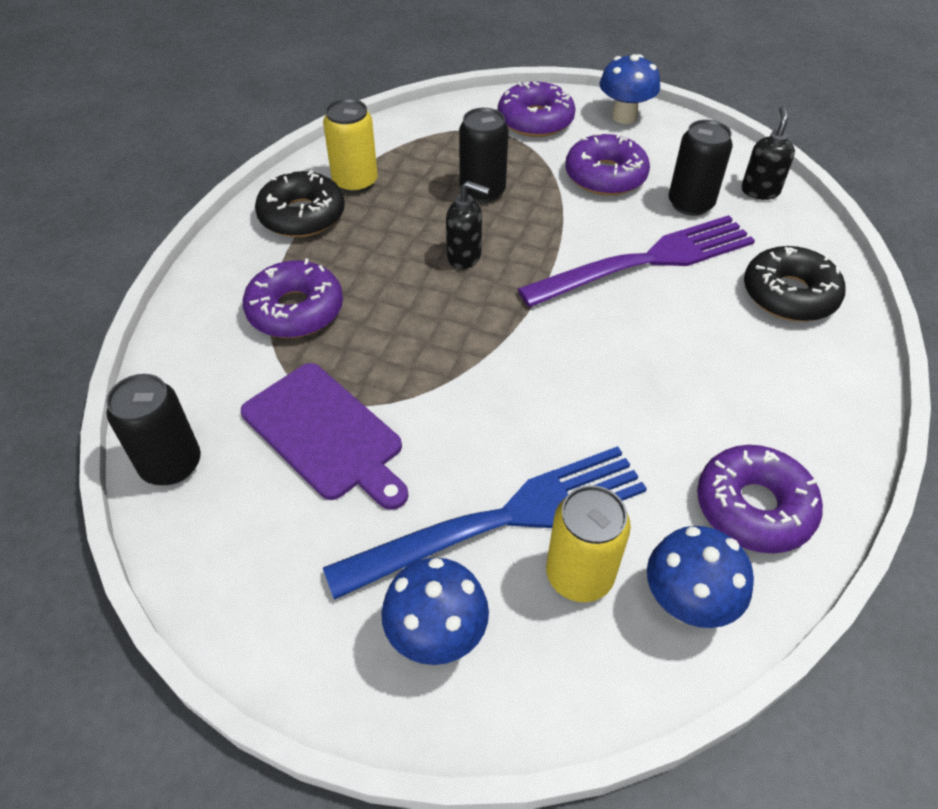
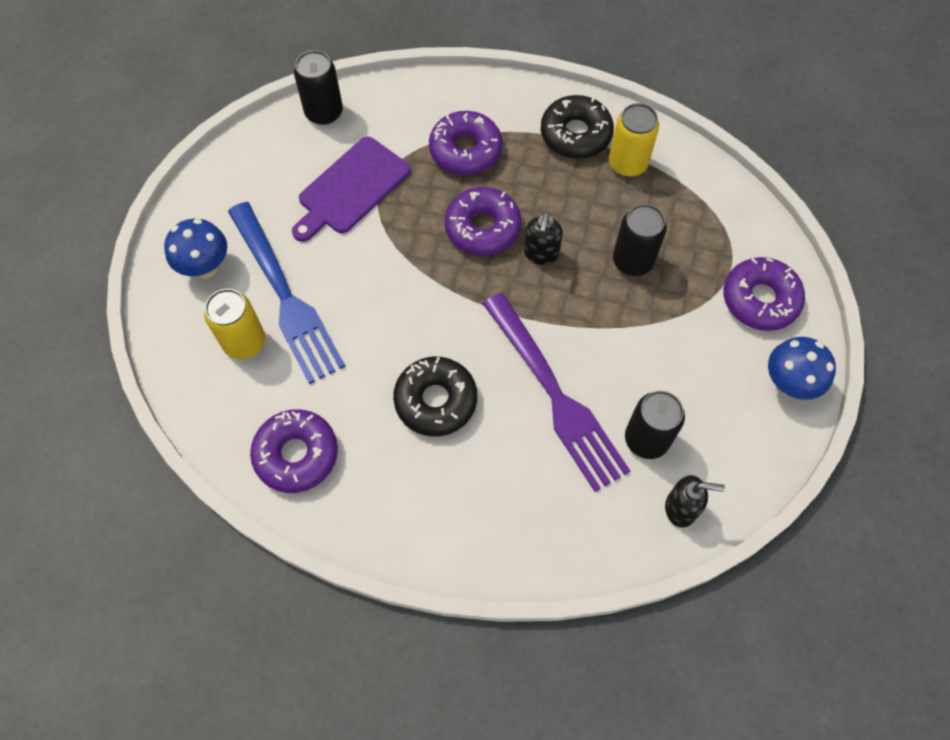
camera: 85 degrees right, 15 degrees up
purple donut [565,133,650,196] -> purple donut moved to [445,187,521,256]
blue mushroom [647,526,754,628] -> none
black donut [744,246,846,321] -> black donut moved to [393,357,477,436]

